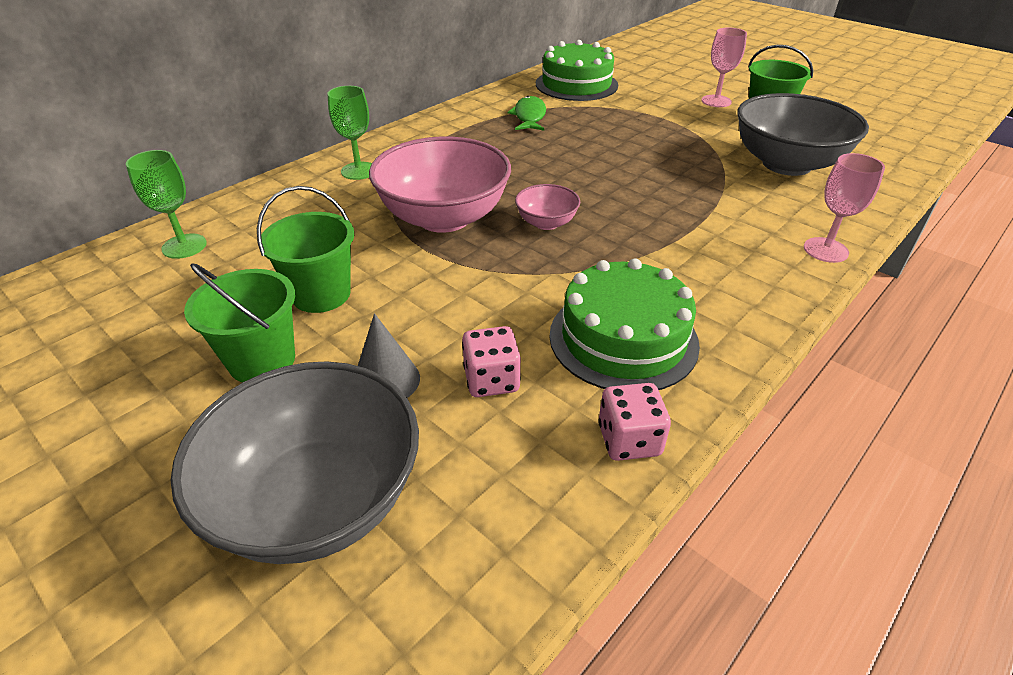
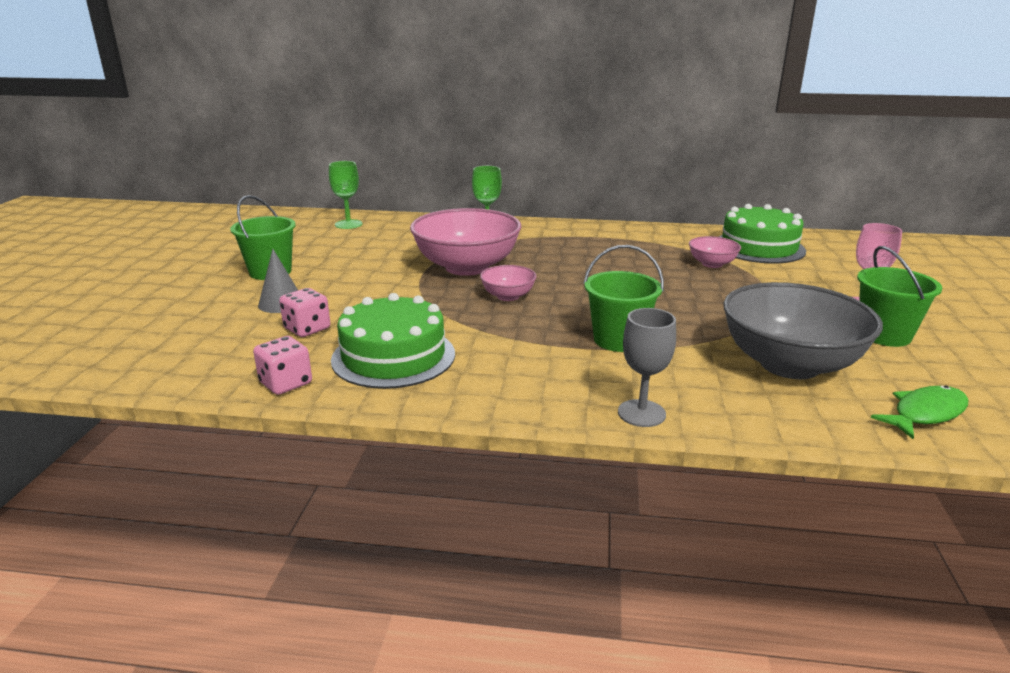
camera: 55 degrees right, 15 degrees down
grey bowl [170,361,419,564] -> none
green bucket [257,186,354,313] -> green bucket moved to [584,245,664,352]
green fish [508,96,546,131] -> green fish moved to [871,385,968,439]
pink goblet [804,153,885,263] -> grey goblet [618,308,676,427]
none -> pink bowl [689,236,741,268]

